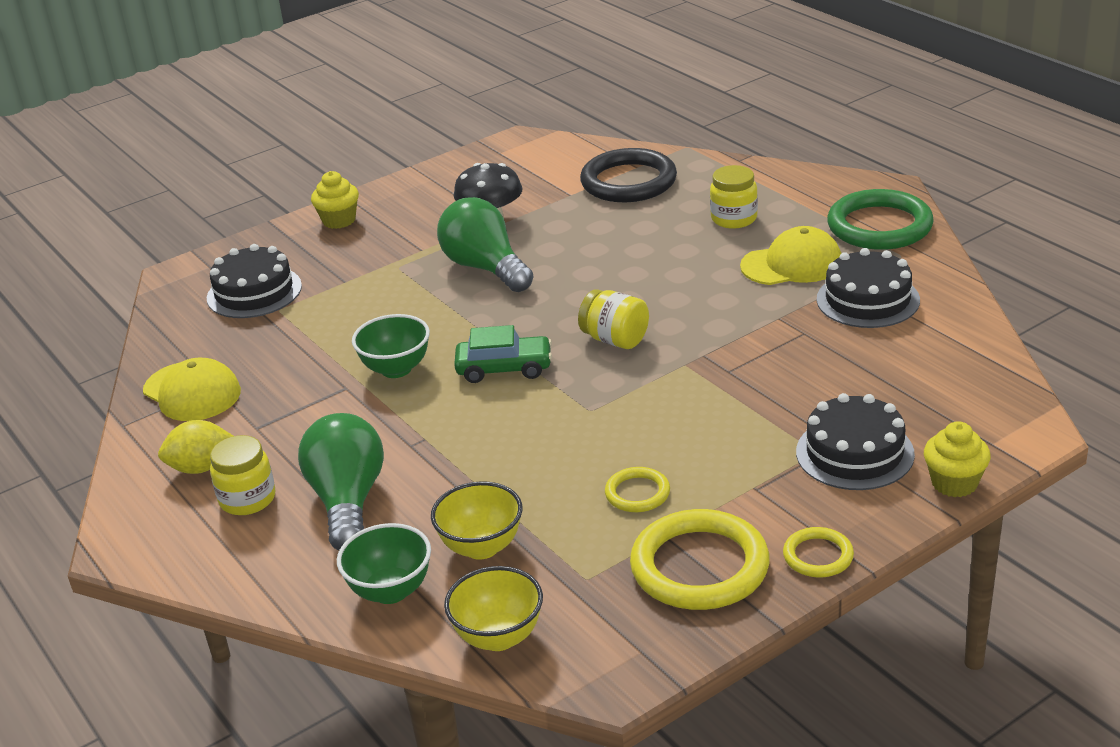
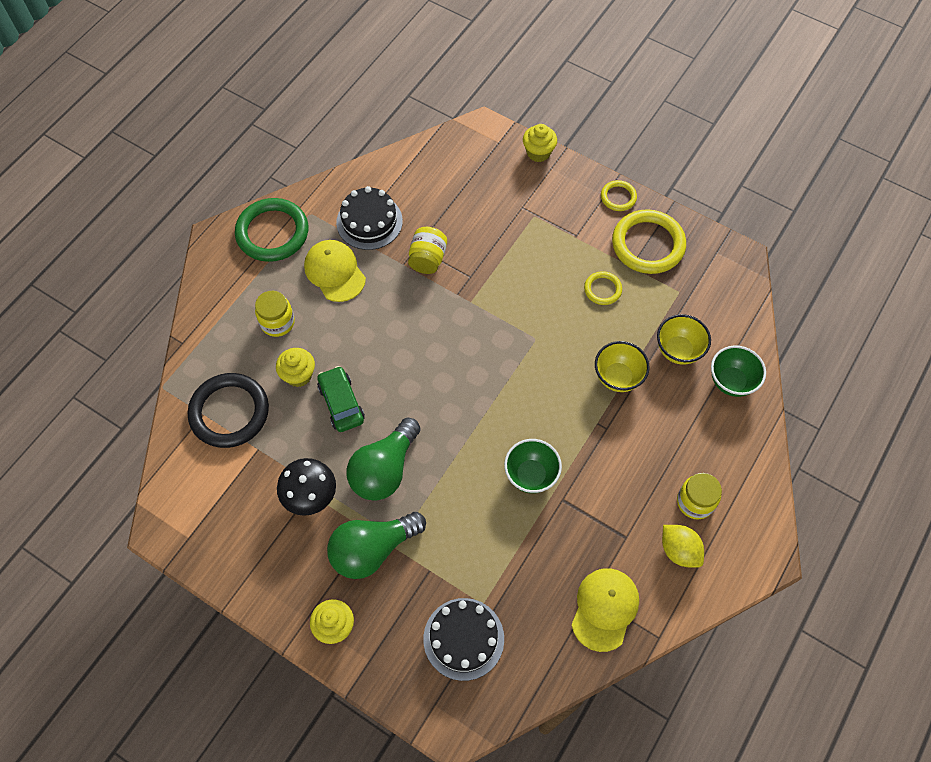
camera: 115 degrees left, 30 degrees up
green light bulb [298,413,384,550] -> green light bulb moved to [327,512,426,579]
yellow bowl [444,566,543,651] -> yellow bowl moved to [595,341,650,392]
green car [454,325,552,383] -> green car moved to [317,366,365,432]
yellow jar [578,289,649,349] -> yellow jar moved to [408,227,447,274]
black cake [796,393,915,490] -> none
none -> yellow cupcake [276,348,315,387]

